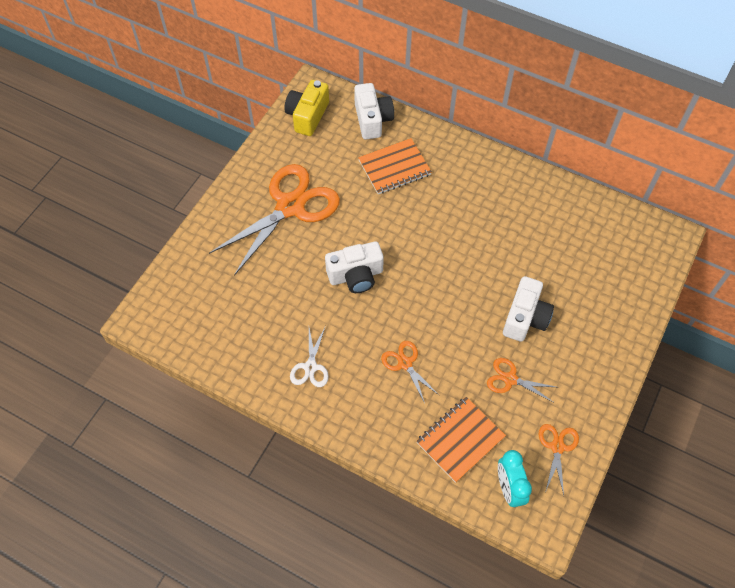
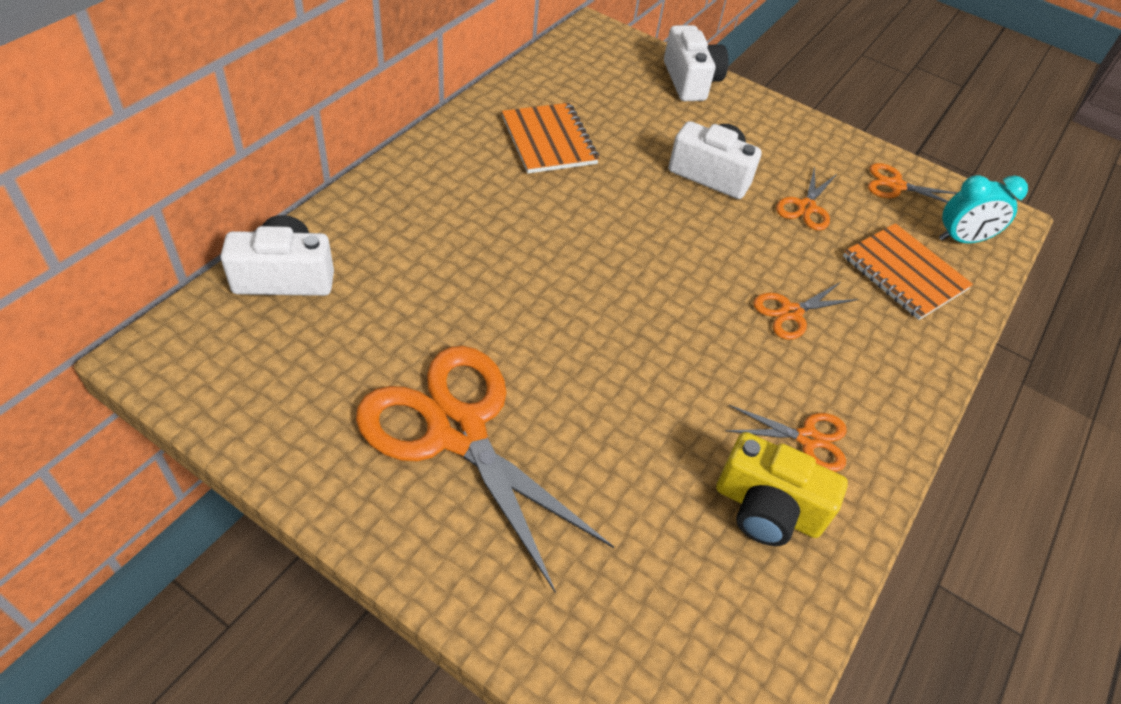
camera: 90 degrees left, 10 degrees down
yellow camera [284,80,329,136] -> yellow camera moved to [716,432,848,546]
white scissors [290,328,329,387] -> orange scissors [725,405,847,472]
white camera [325,241,384,293] -> white camera moved to [664,25,728,101]
orange notebook [358,138,432,194] -> orange notebook moved to [502,103,599,173]

